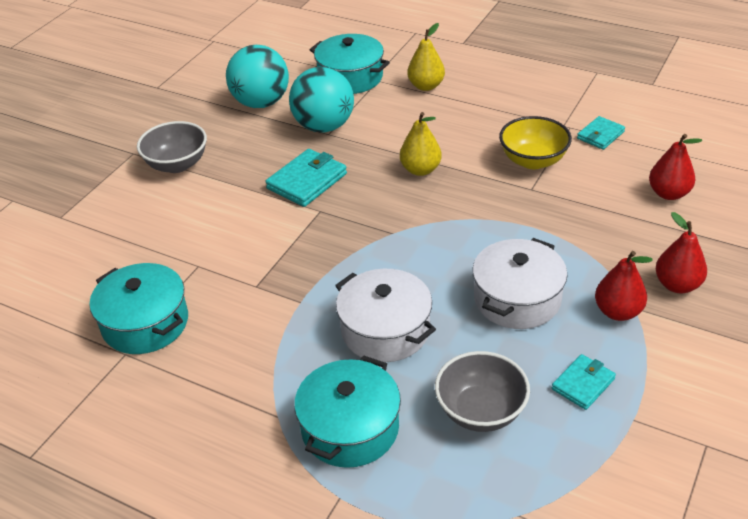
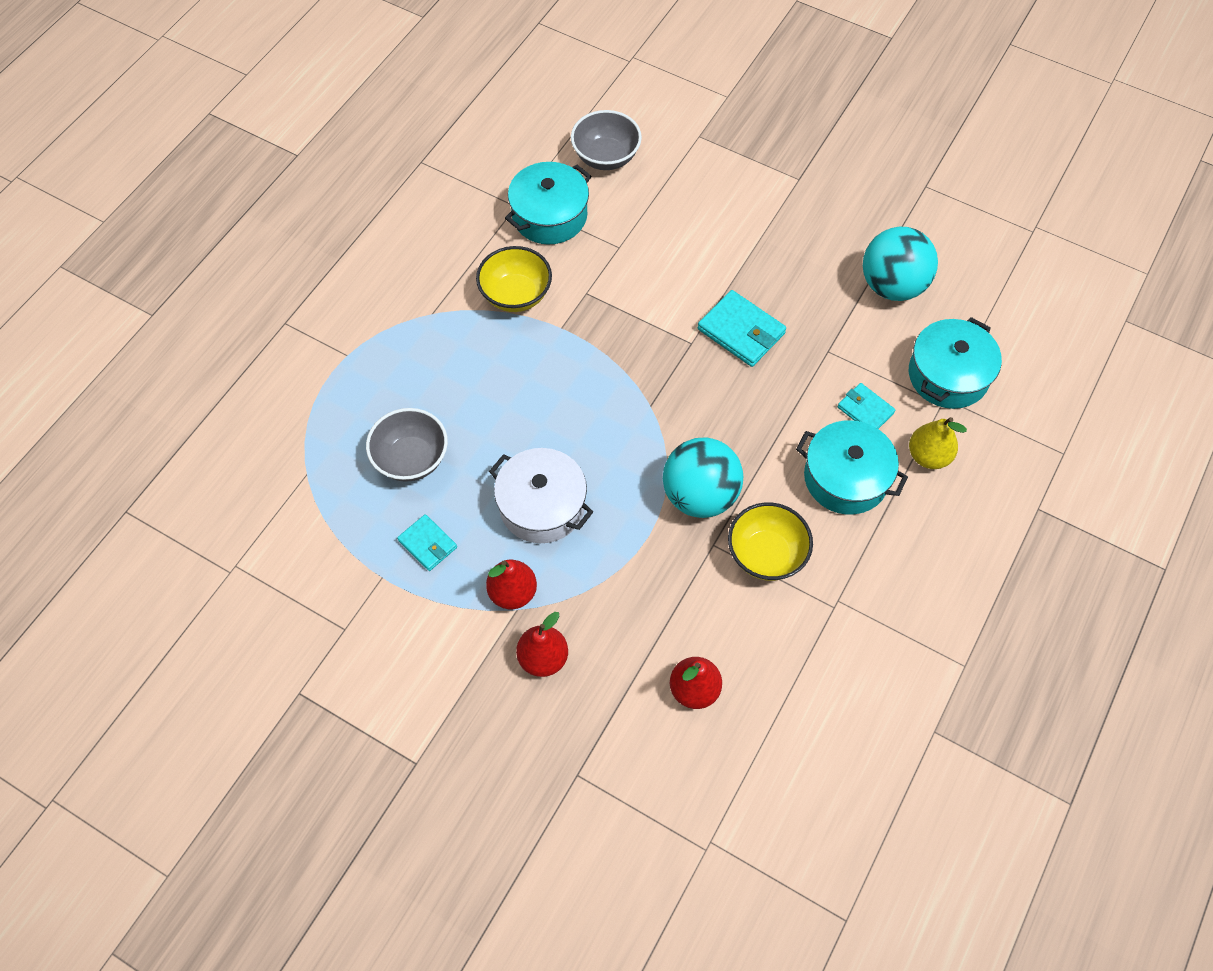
camera: 90 degrees right, 20 degrees up
grey bowl [137,121,207,173] -> grey bowl moved to [571,110,642,170]
turquoise ball [289,67,354,133] -> turquoise ball moved to [663,438,743,518]
turquoise pot [294,356,401,468] -> turquoise pot moved to [796,420,908,514]
white pot [335,269,436,362] -> none
yellow pear [400,112,442,176] -> none
turquoise wallet [577,116,625,150] -> turquoise wallet moved to [838,383,895,429]
none -> yellow bowl [476,246,552,312]

